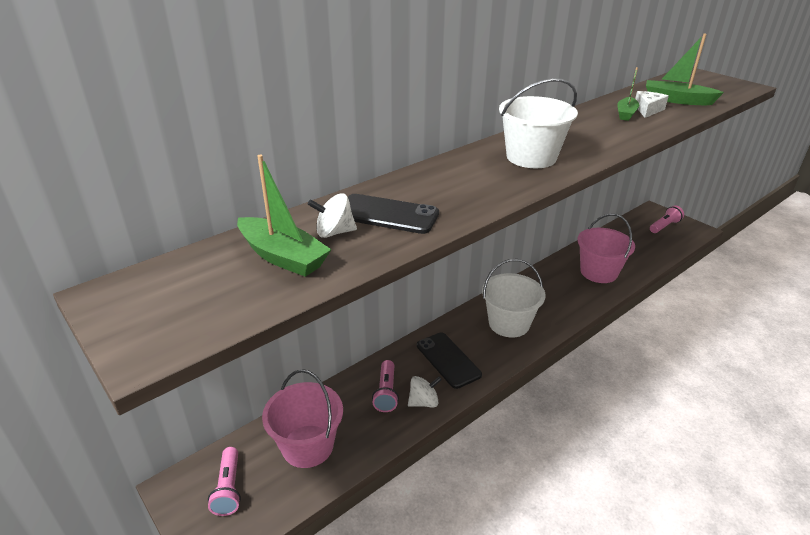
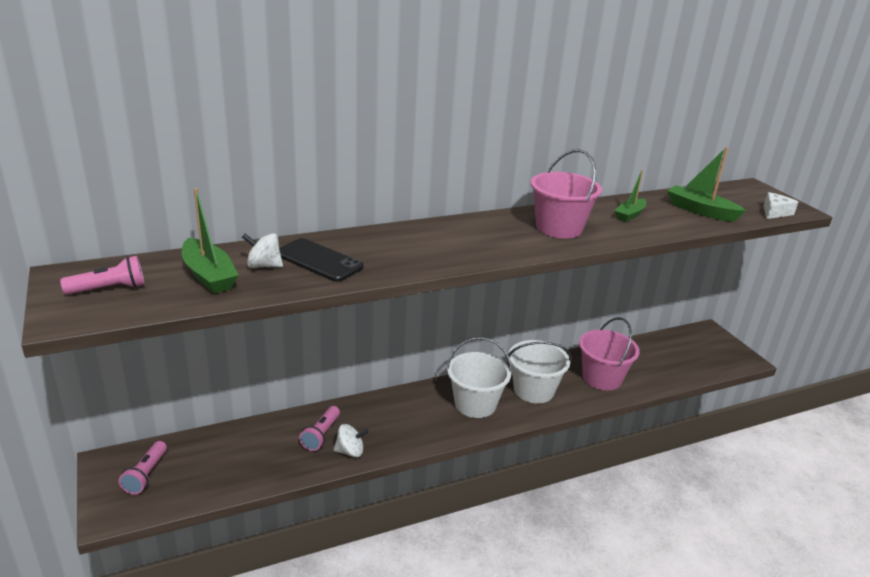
camera: 15 degrees right, 5 degrees down
pink bucket [262,369,343,468] -> pink bucket moved to [531,149,602,238]
black phone [417,332,482,389] -> none
white bucket [499,78,578,168] -> white bucket moved to [508,340,572,403]
white cheese [635,91,669,118] -> white cheese moved to [764,192,798,219]
pink flashlight [650,205,684,233] -> pink flashlight moved to [60,256,144,295]

